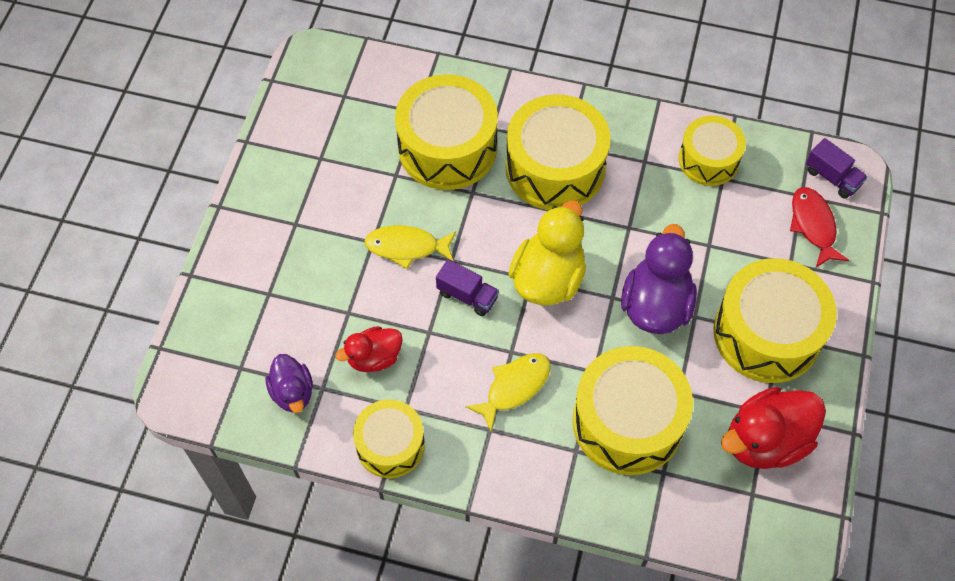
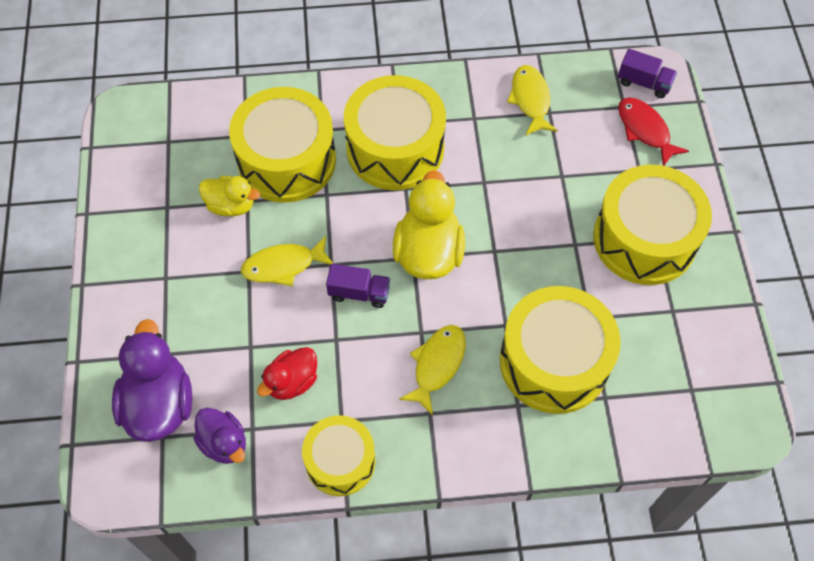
camera: 20 degrees left, 0 degrees up
purple duck [621,224,697,334] -> purple duck moved to [112,319,192,442]
yellow drum [678,115,746,186] -> yellow fish [507,65,558,136]
red duck [721,387,826,469] -> none
none -> yellow duck [199,176,260,216]

